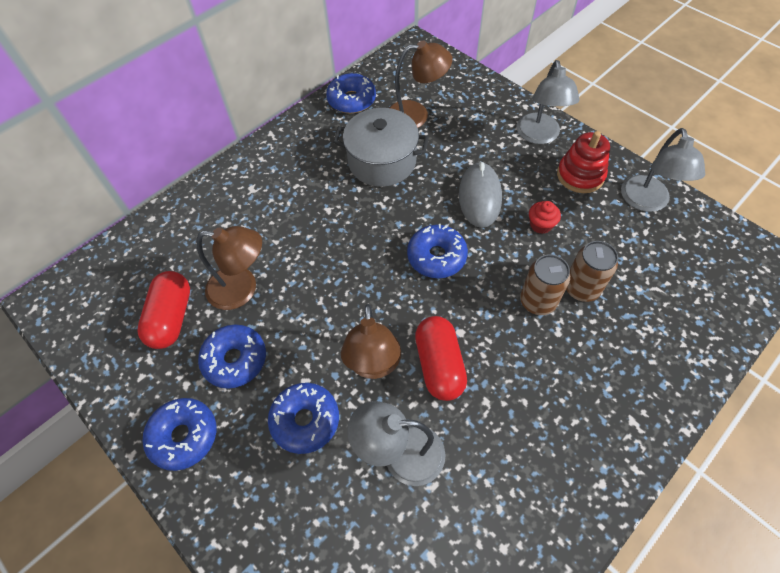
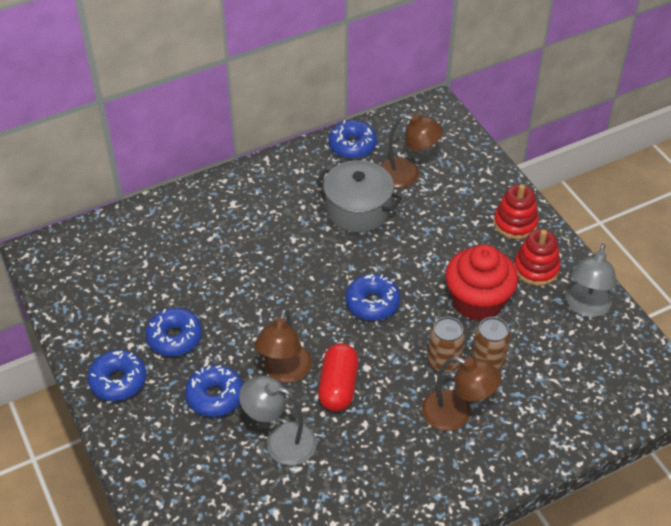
camera: 15 degrees right, 10 degrees down
red capsule [137,271,190,349] -> none
brown lamp [196,226,262,310] -> brown lamp moved to [422,357,501,431]
grey mouse [459,162,502,228] -> none
grey lamp [516,60,580,144] -> red stacking toy [494,184,539,239]
red cupcake [529,201,561,234] -> red cupcake [445,244,518,321], size x2.44

